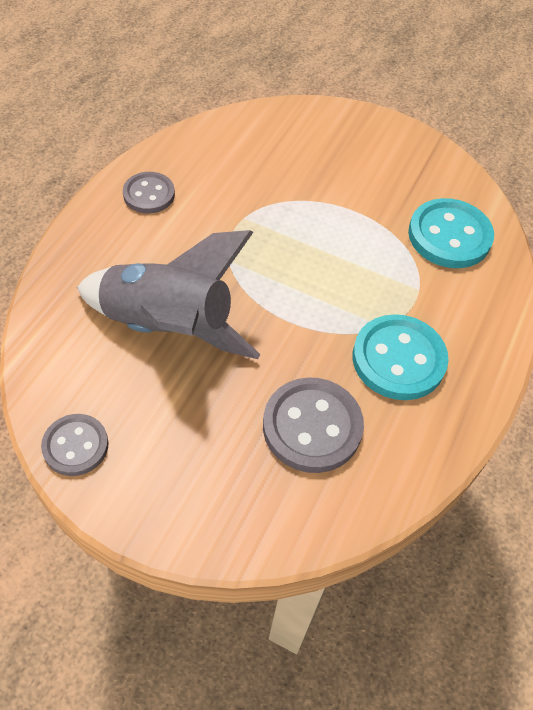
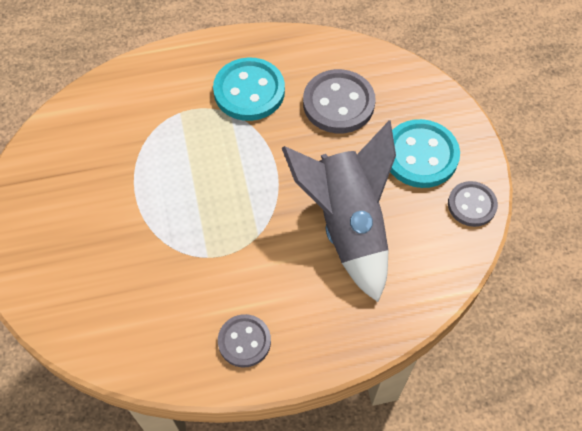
camera: 125 degrees left, 5 degrees up
turquoise button [408,198,494,268] -> turquoise button moved to [390,119,460,188]

